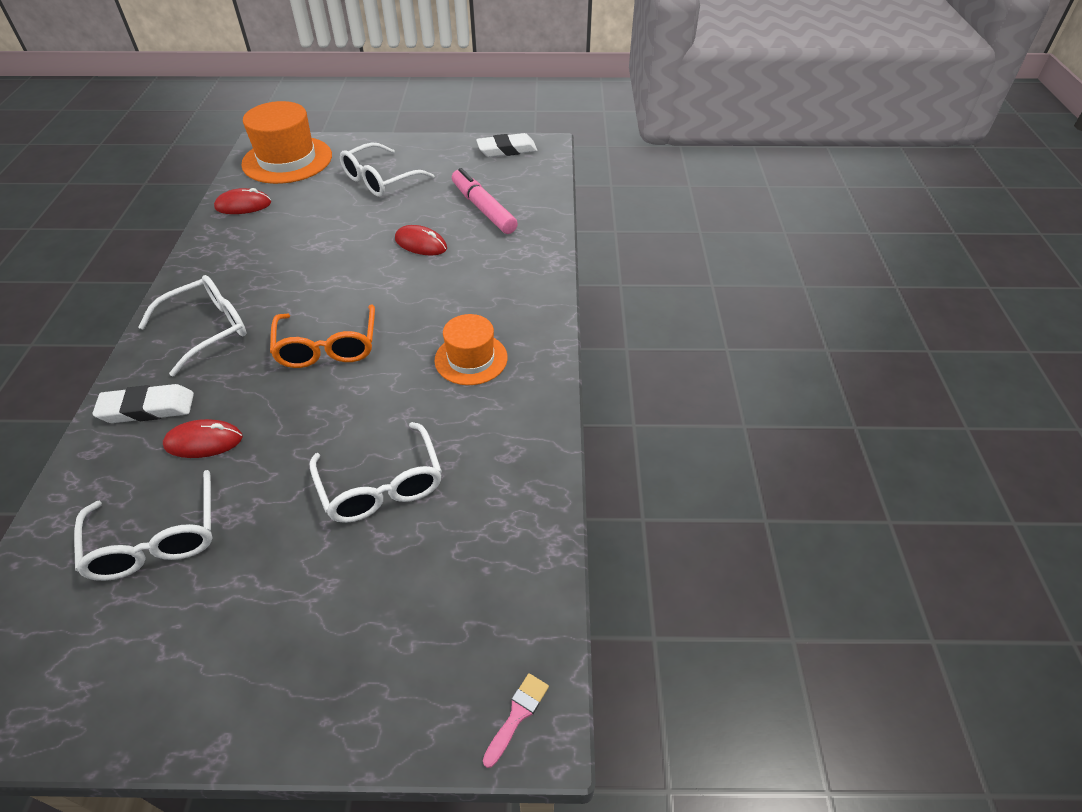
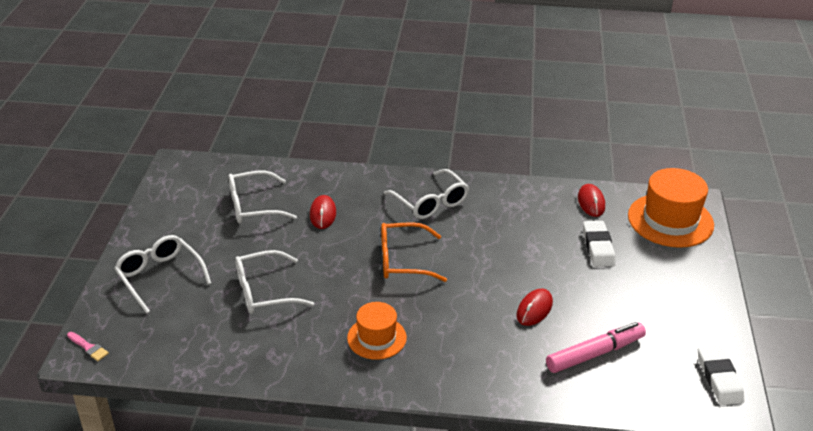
camera: 95 degrees right, 10 degrees down
white eraser [92,384,194,423] -> white eraser moved to [583,221,616,267]
white glasses [340,142,434,197] -> white glasses moved to [114,235,211,314]

